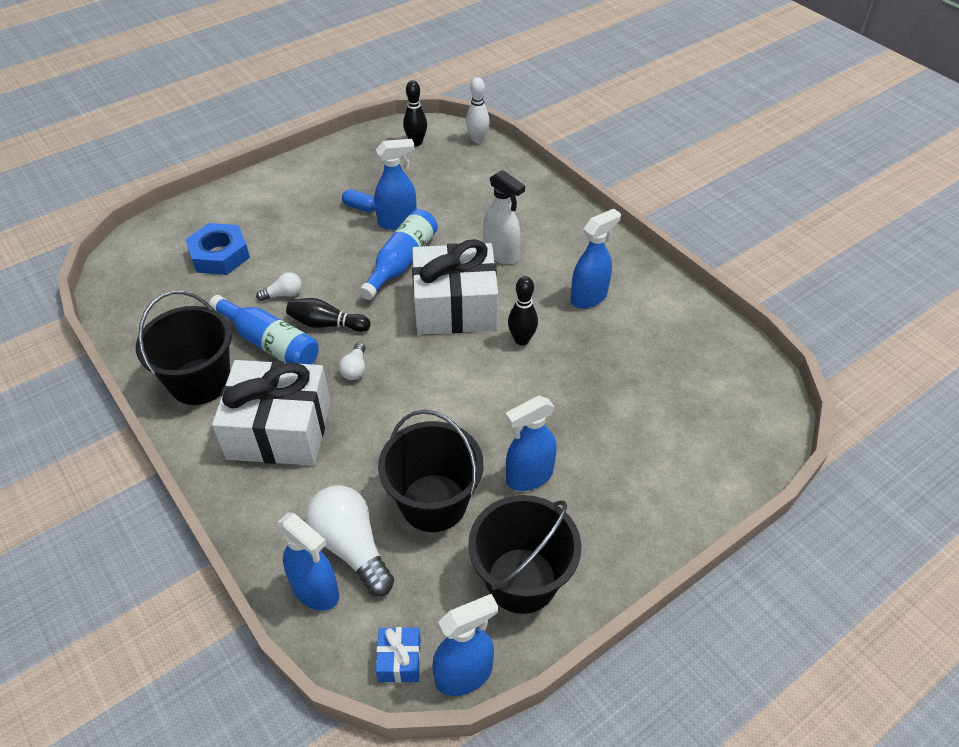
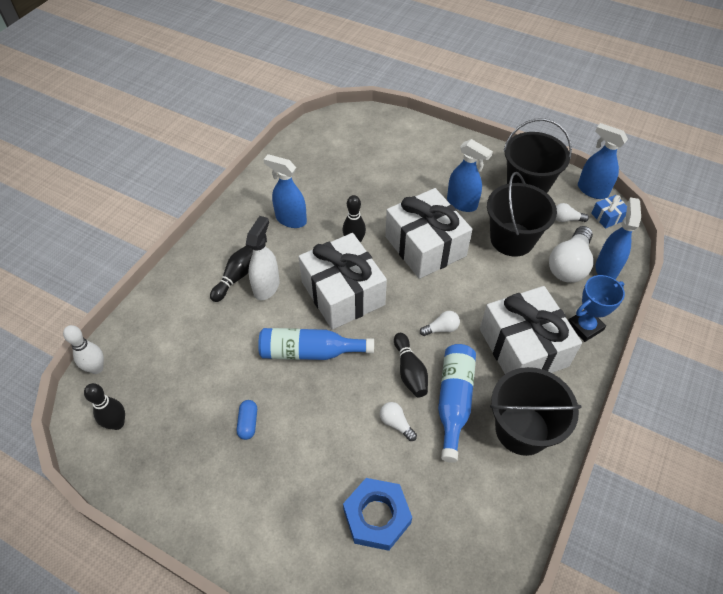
camera: 115 degrees left, 5 degrees up
blue spray bottle [374,139,417,230] -> none
none -> black bowling pin [210,246,253,302]
none -> white gift [385,188,472,279]
none -> white light bulb [555,203,589,222]
none -> blue trophy [568,275,625,342]

